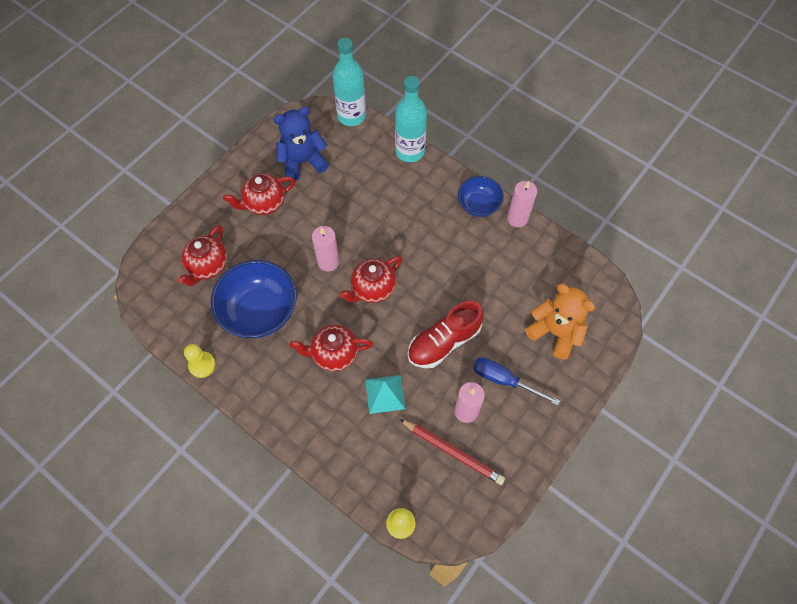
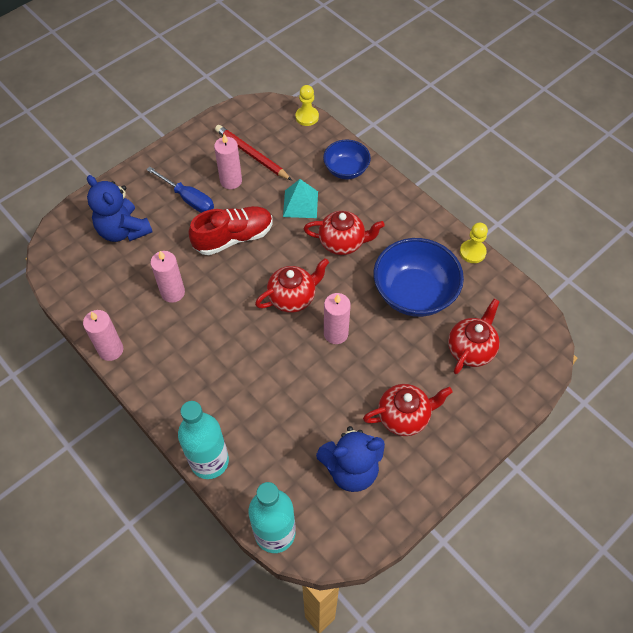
camera: 170 degrees left, 5 degrees down
blue bowl [458,176,504,217] -> blue bowl moved to [323,140,371,179]
orange teddy bear [525,284,595,360] -> blue teddy bear [87,175,153,242]
none -> pink candle [150,251,185,303]

